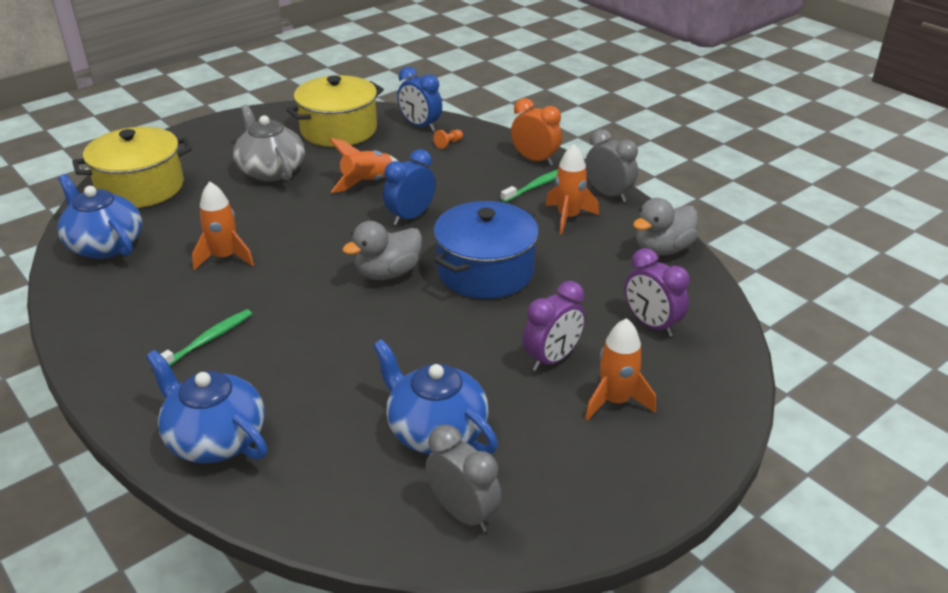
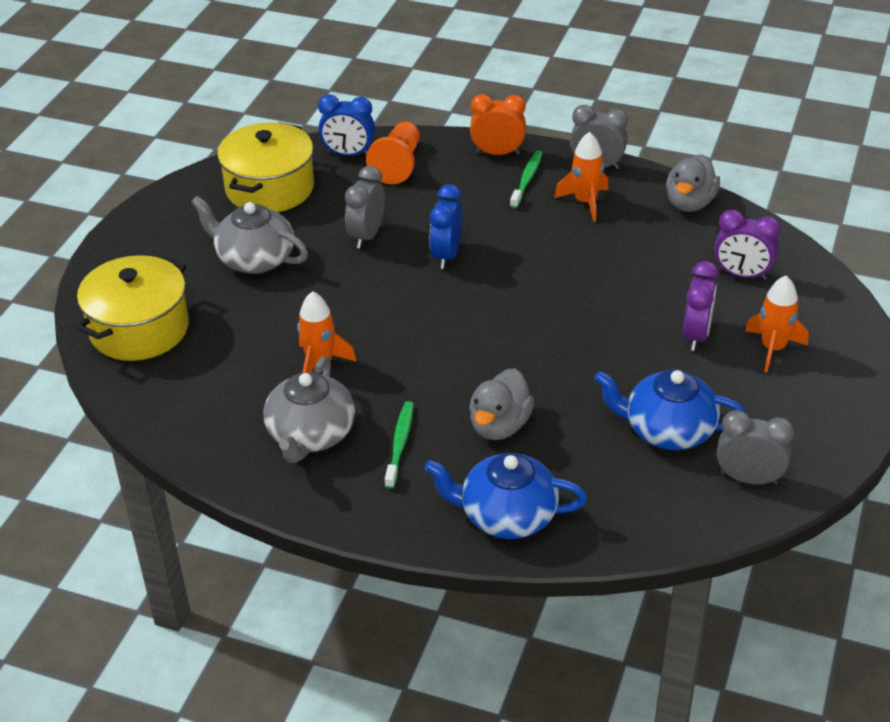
camera: 30 degrees left, 5 degrees up
blue teapot [57,174,142,259] -> none
orange rocket [329,138,398,193] -> grey clock [345,166,385,249]
grey duck [342,221,422,280] -> grey duck moved to [469,368,534,440]
orange pawn [433,130,463,149] -> orange pawn [366,122,419,184], size x2.30
blue pot [434,201,539,299] -> none
none -> grey teapot [263,356,355,463]

